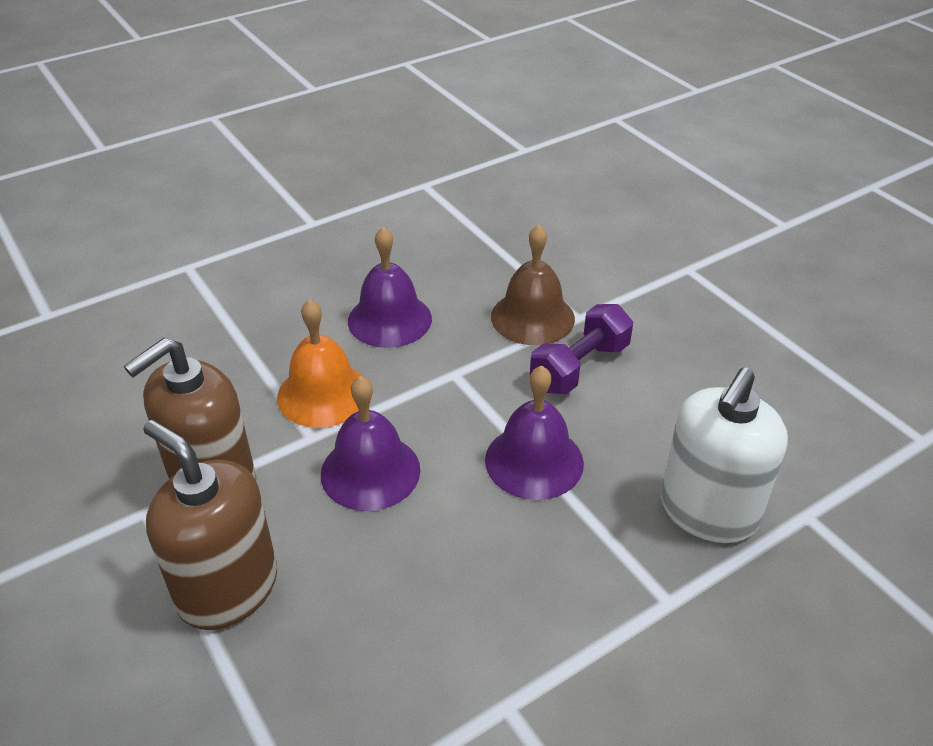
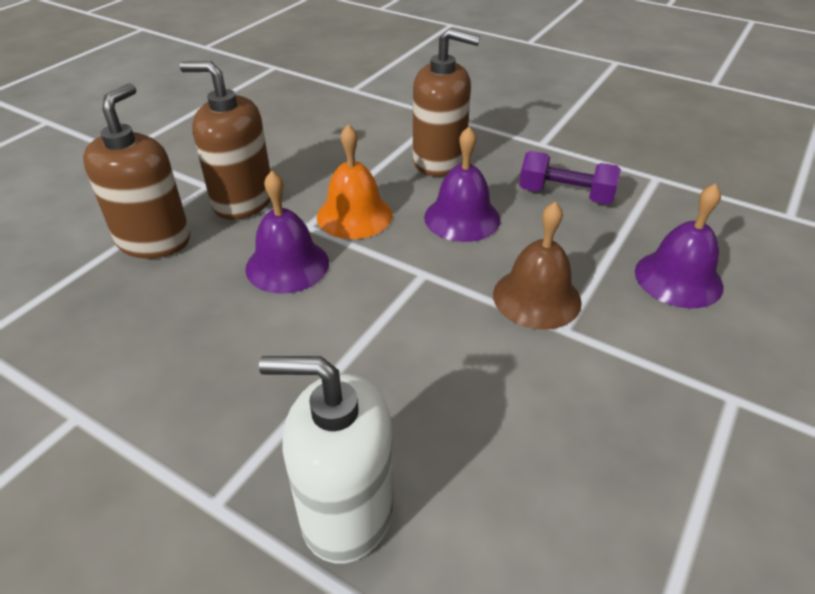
camera: 65 degrees right, 0 degrees up
purple bell [485,365,584,500] -> purple bell moved to [635,183,724,308]
purple dumbbell [530,304,633,394] -> purple dumbbell moved to [519,151,621,205]
none -> brown soap dispenser [413,28,480,177]

